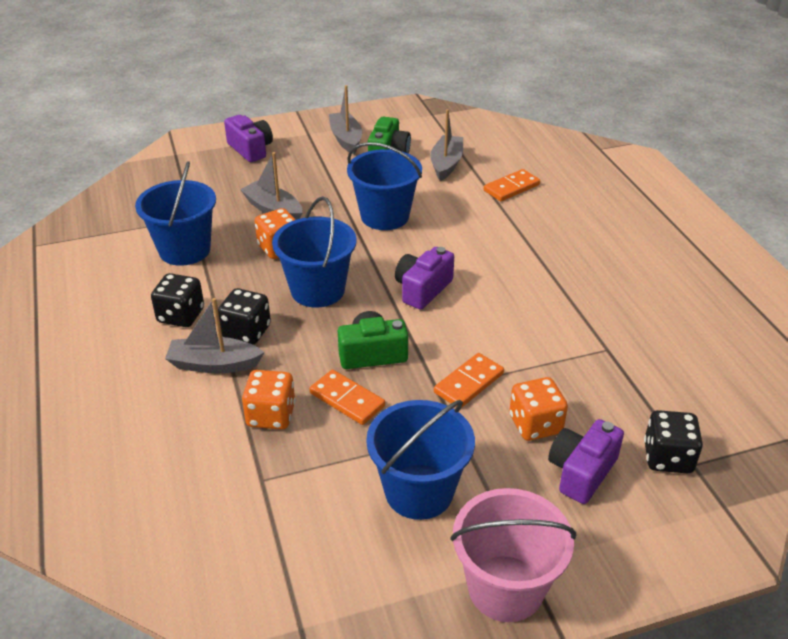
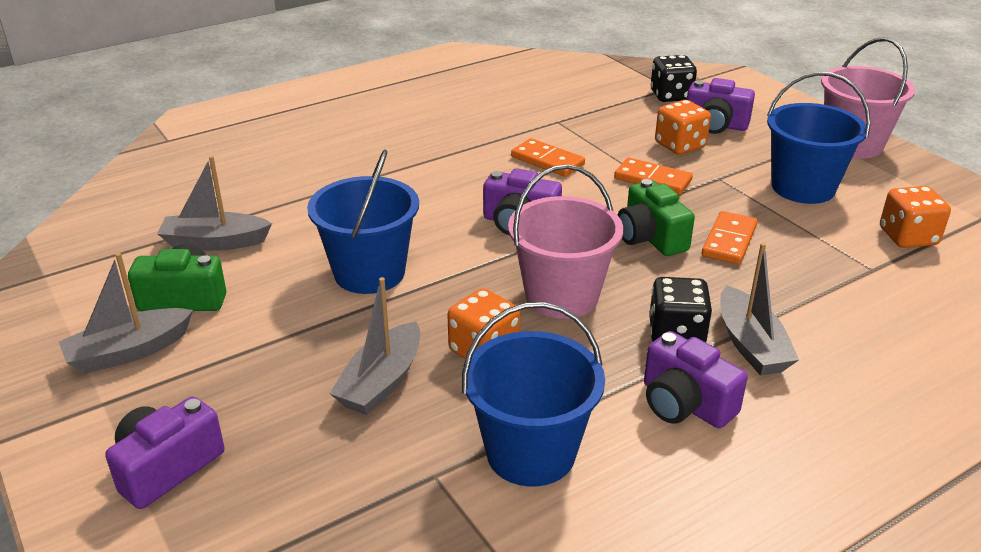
camera: 105 degrees left, 5 degrees down
black dice [151,273,204,327] -> purple camera [644,331,748,428]
orange dice [242,370,295,429] -> orange dice moved to [880,186,951,248]
blue bucket [272,196,357,308] -> pink bucket [508,164,624,319]
orange domino [484,169,540,201] -> orange domino moved to [511,138,585,177]

